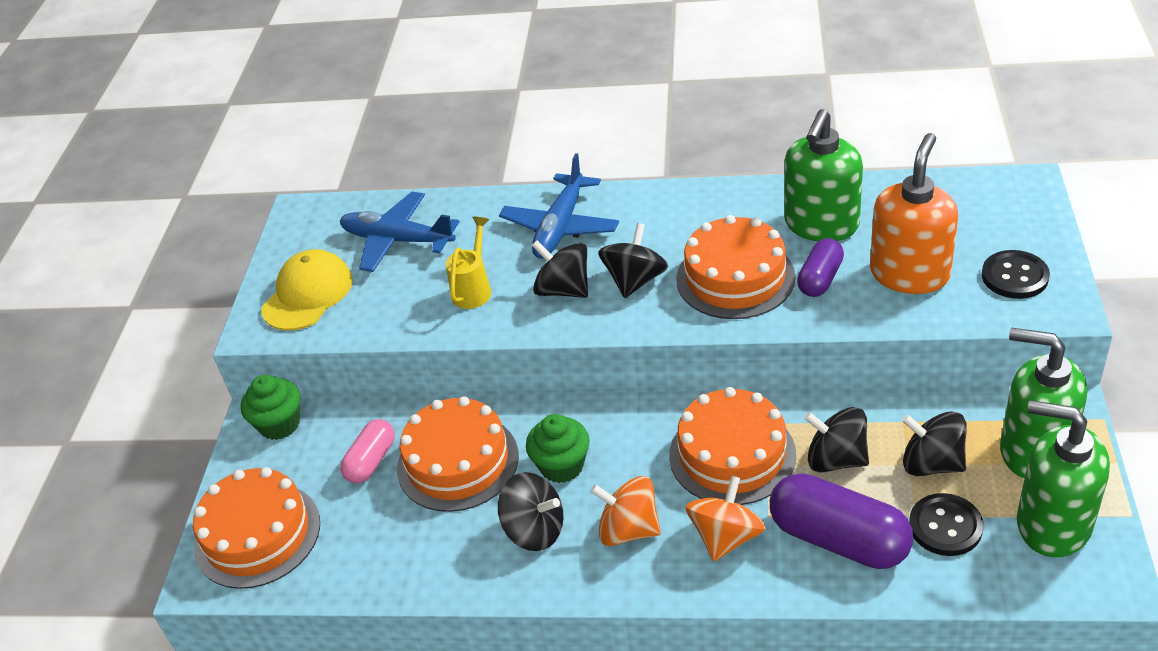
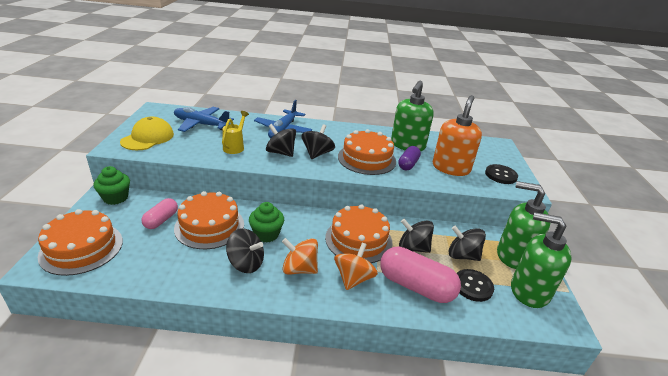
camera: 10 degrees left, 10 degrees down
purple capsule [770,473,913,569] -> pink capsule [380,247,461,303]

